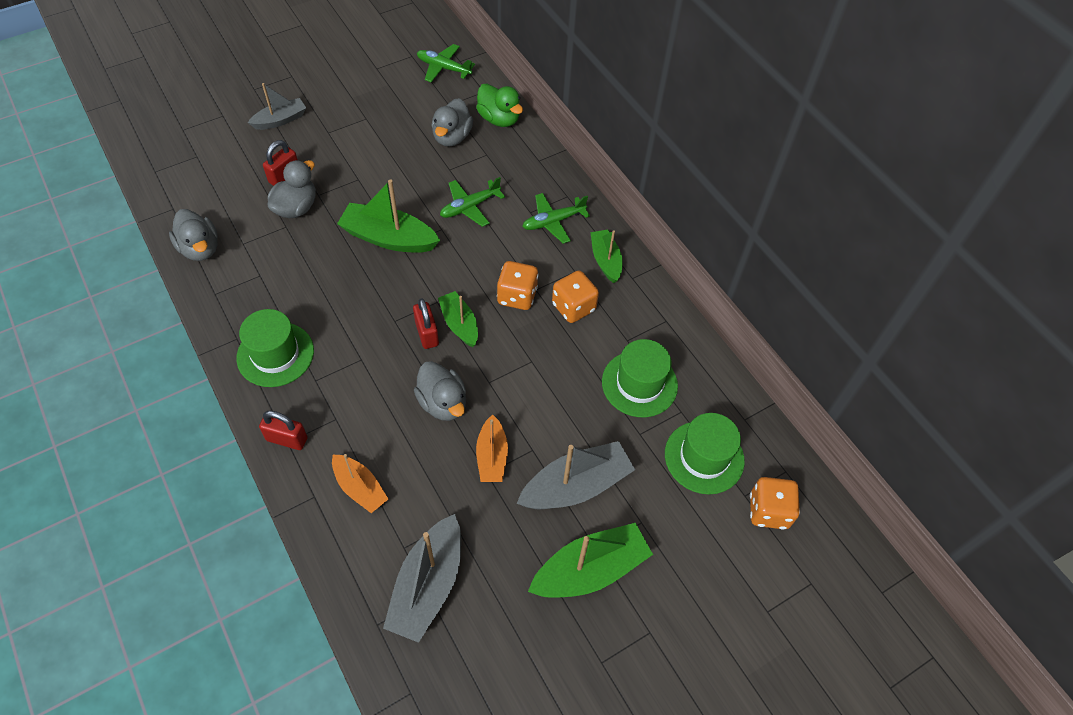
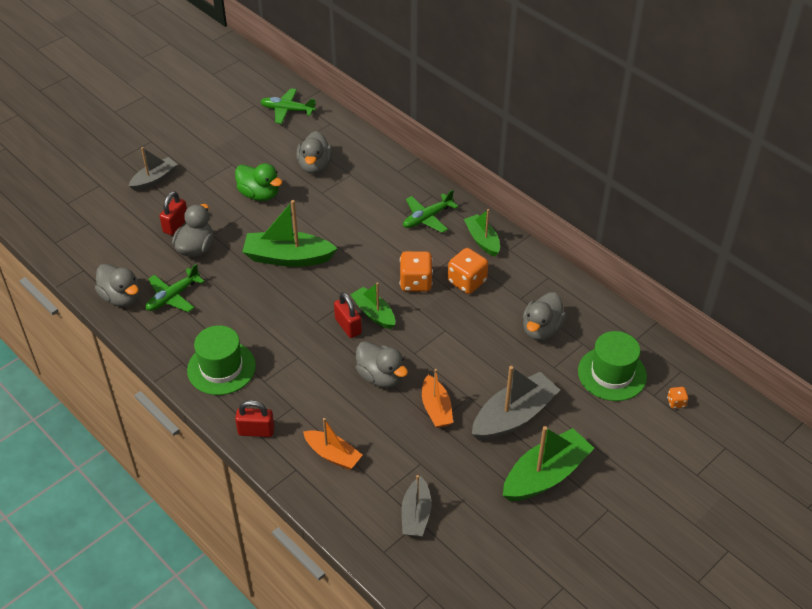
camera: 10 degrees left, 10 degrees down
grey boat [383,514,461,643] -> grey boat [401,475,431,537], size x0.62
green plane [440,177,505,227] -> green plane moved to [146,264,205,312]
green duck [476,84,523,127] -> green duck moved to [235,163,283,201]
green hat [602,339,678,417] -> grey duck [523,292,566,340]
orange dice [750,477,800,530] -> orange dice [667,387,688,409], size x0.48

